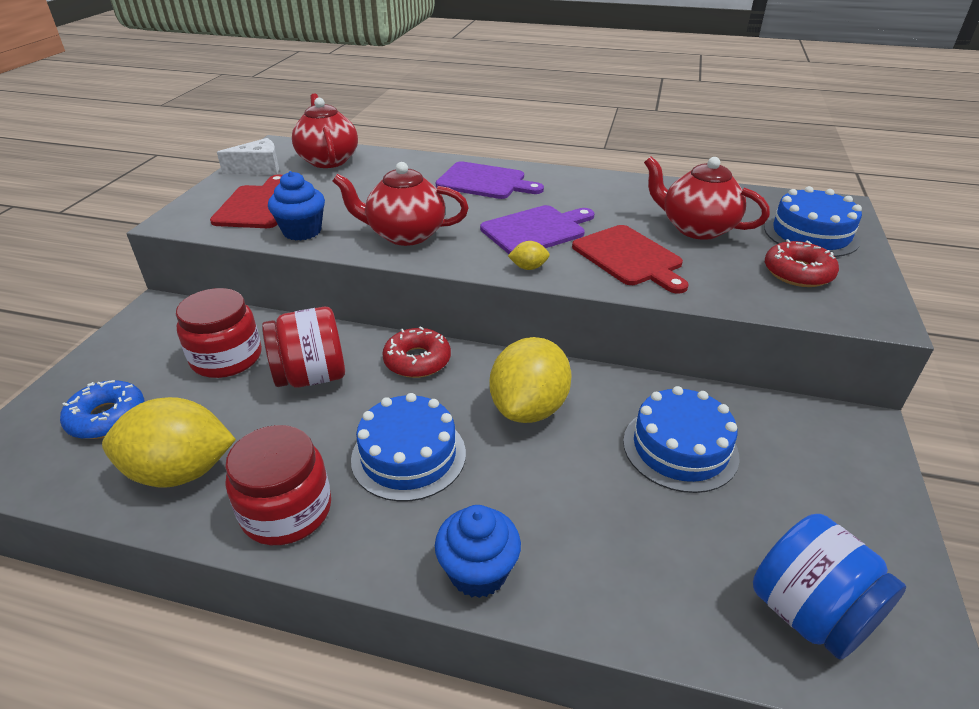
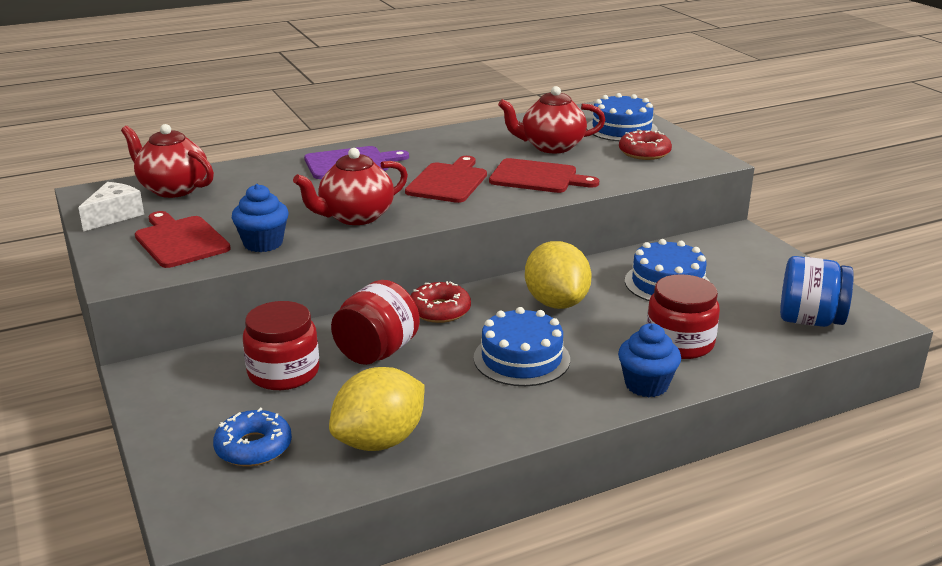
camera: 40 degrees left, 10 degrees down
red jar [225,425,331,545] -> red jar moved to [647,274,720,359]
purple cutting board [480,205,594,254] -> red cutting board [405,156,487,203]
yellow lemon [508,241,550,270] -> none

